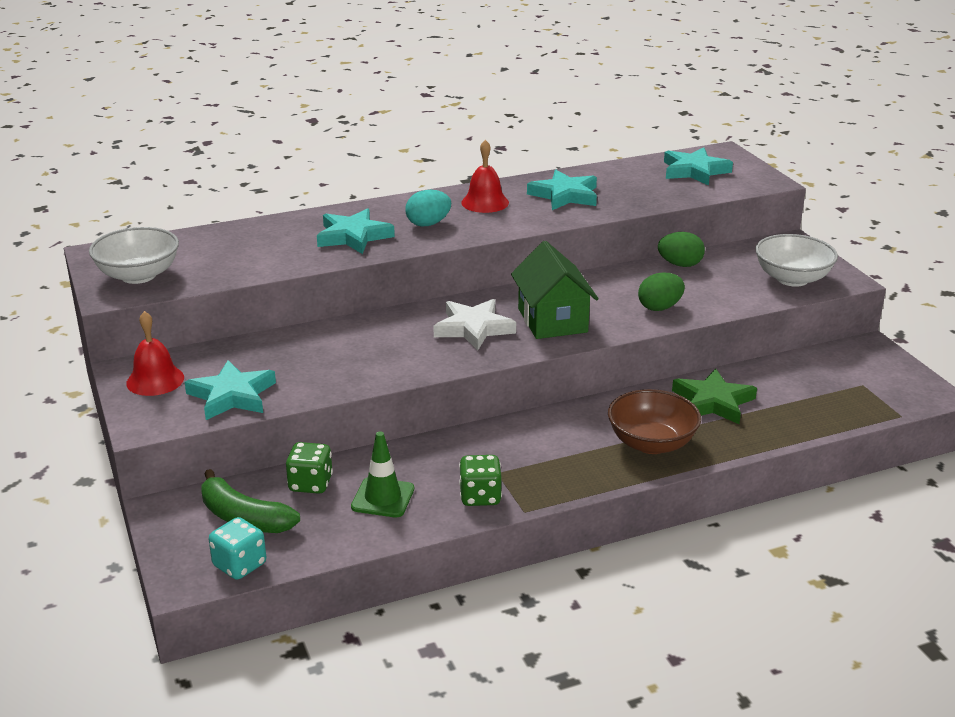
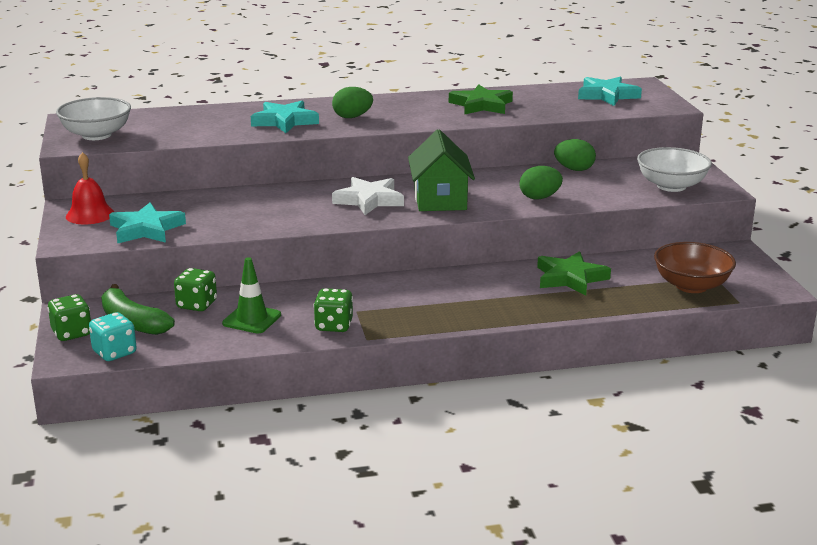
camera: 10 degrees right, 5 degrees down
turquoise egg [405,190,451,227] -> green egg [332,87,373,118]
red bell [461,140,509,213] -> none
turquoise star [527,170,597,210] -> green star [449,84,513,115]
brown bowl [608,389,701,454] -> brown bowl moved to [654,242,736,293]
none -> green dice [47,294,91,341]

